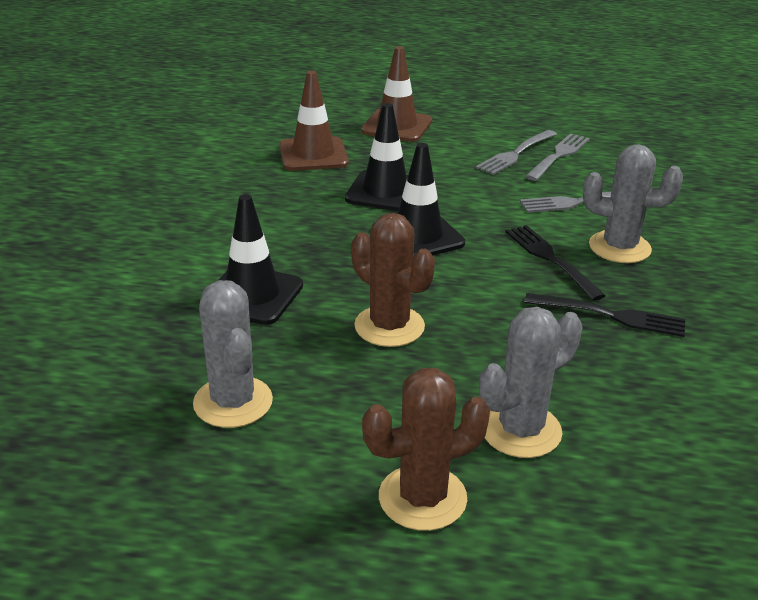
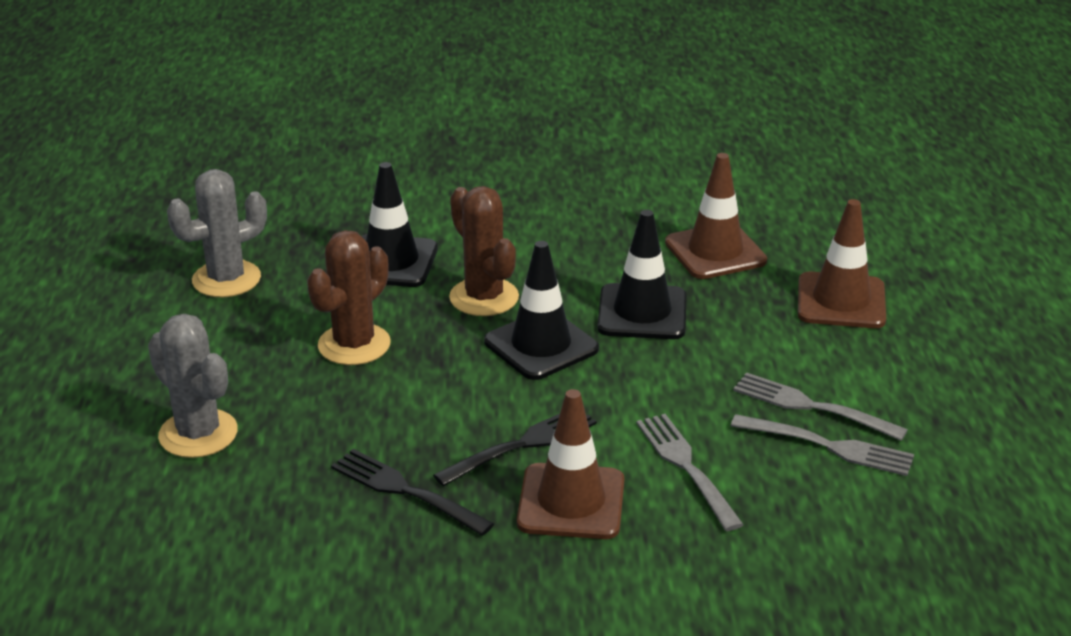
camera: 80 degrees right, 0 degrees up
brown cactus [362,368,490,531] -> brown cactus moved to [449,186,519,316]
black fork [524,293,685,337] -> black fork turned 120 degrees clockwise [331,449,494,536]
grey cactus [583,144,683,263] -> brown traffic cone [517,389,624,539]

